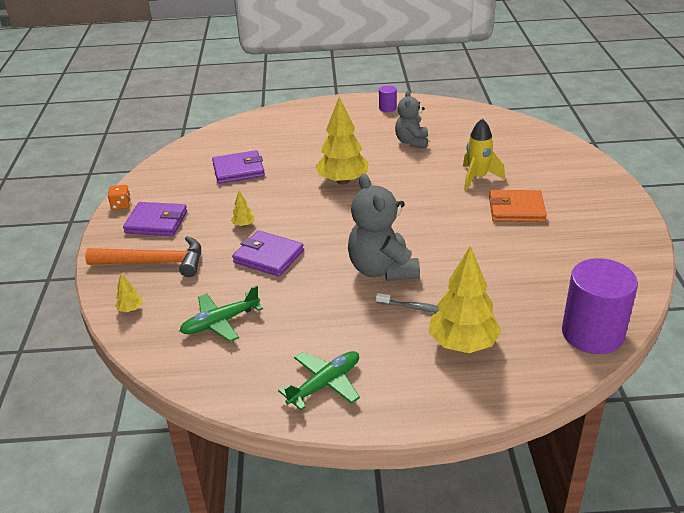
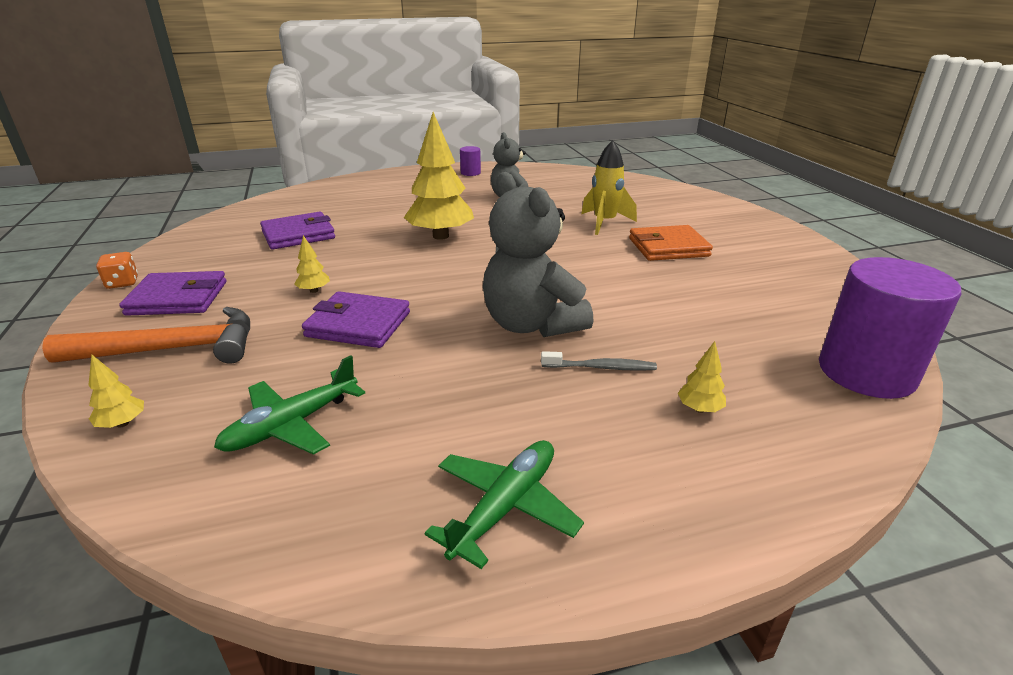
camera: 15 degrees left, 5 degrees down
yellow tree [429,246,501,353] -> yellow tree [678,341,726,413], size x0.42

